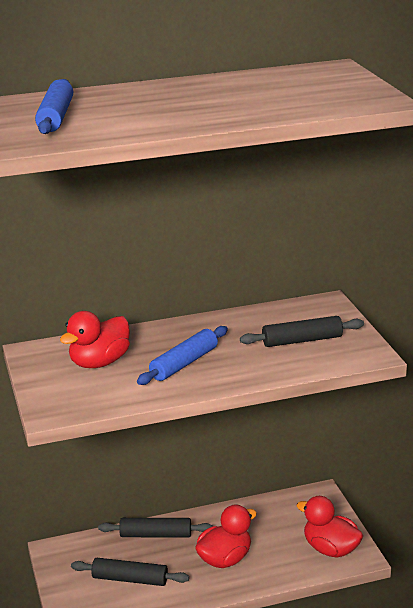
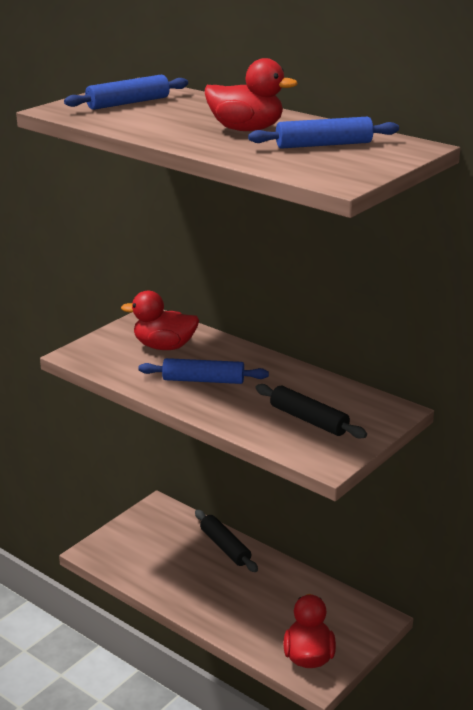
camera: 55 degrees right, 0 degrees up
black rolling pin [71,558,189,586] -> none
red duck [195,505,257,568] -> red duck moved to [205,58,298,131]
none -> blue rolling pin [248,116,399,149]

